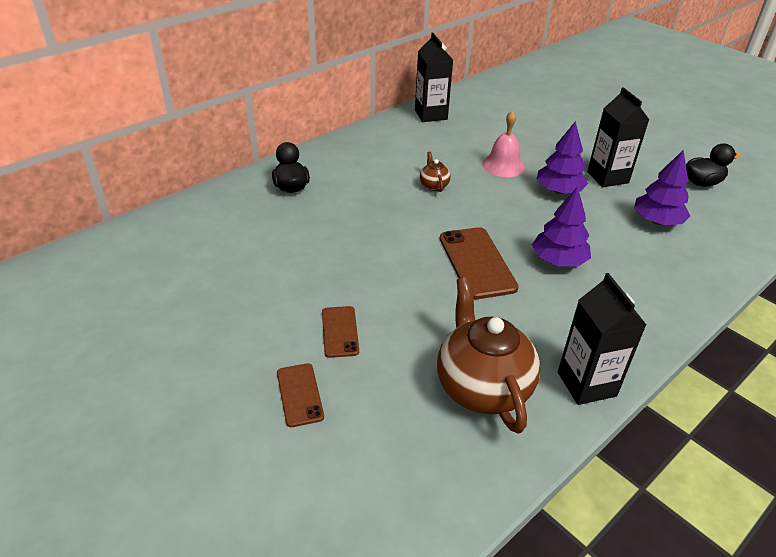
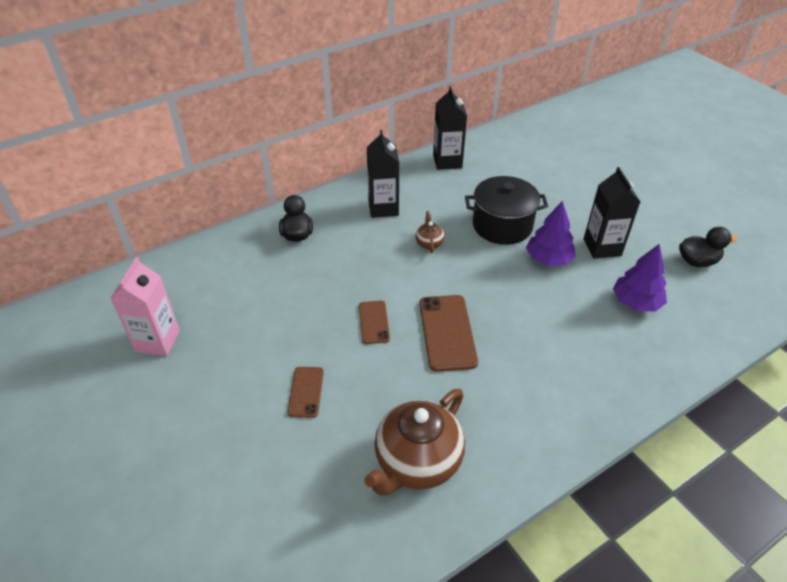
camera: 10 degrees right, 5 degrees up
brown phone [277,363,324,427] -> brown phone moved to [359,301,390,344]
brown teapot [437,277,540,434] -> brown teapot turned 135 degrees counterclockwise [364,389,465,496]
pink bell [482,111,525,177] -> black pot [465,176,548,245]
purple tree [532,187,591,267] -> none
black carton [558,273,646,405] -> black carton moved to [367,130,399,218]
none -> pink carton [110,257,180,356]

